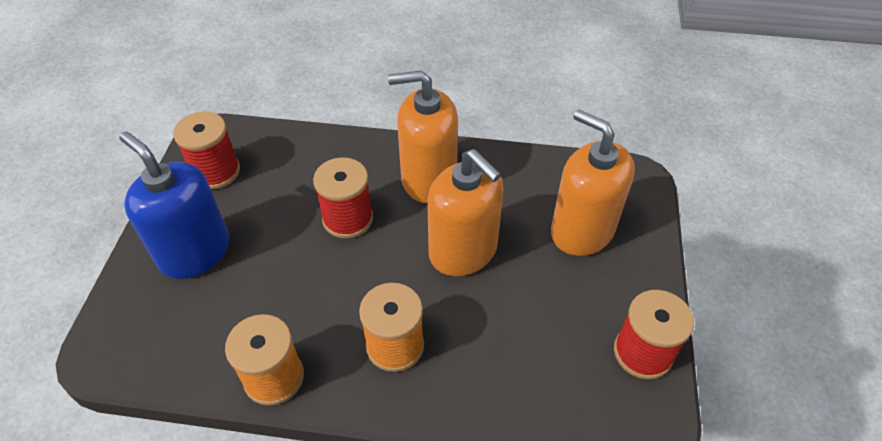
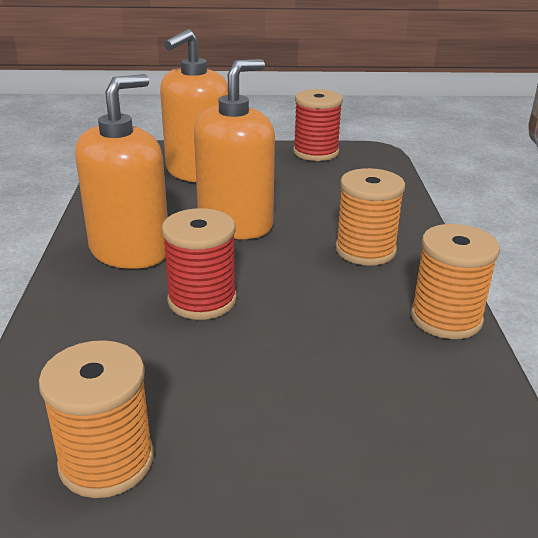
camera: 100 degrees left, 20 degrees down
blue soap dispenser [119,131,229,279] -> none
red spool [173,111,240,189] -> orange spool [39,340,154,498]
orange soap dispenser [388,70,458,203] -> orange soap dispenser turned 135 degrees counterclockwise [75,74,168,269]

